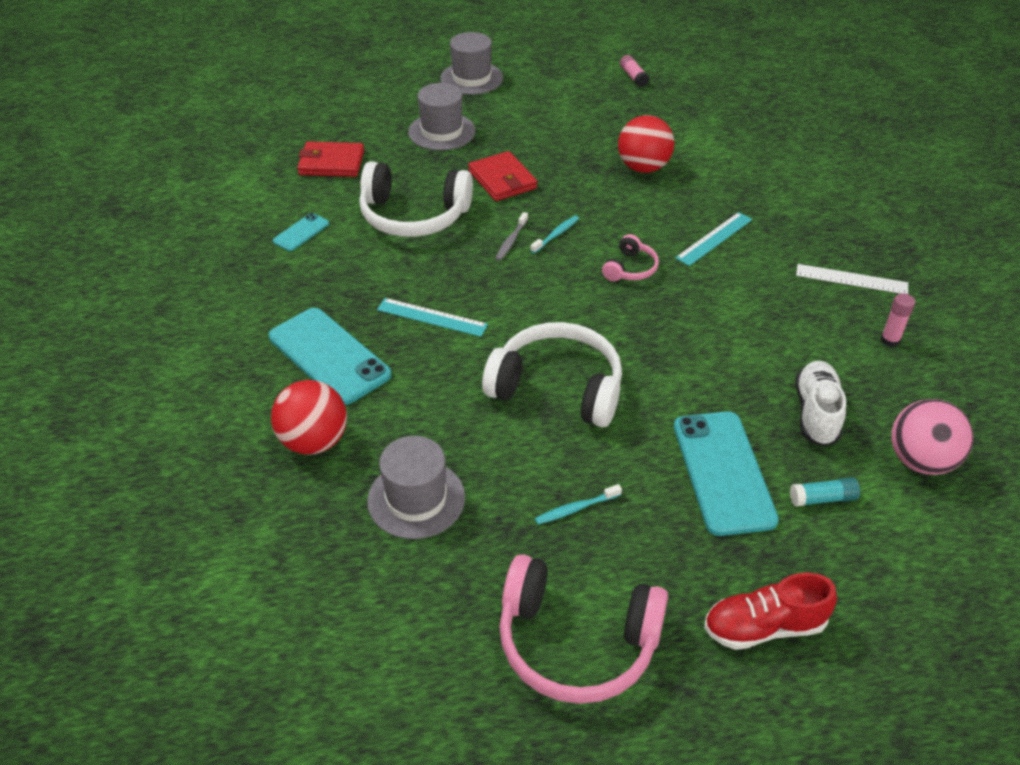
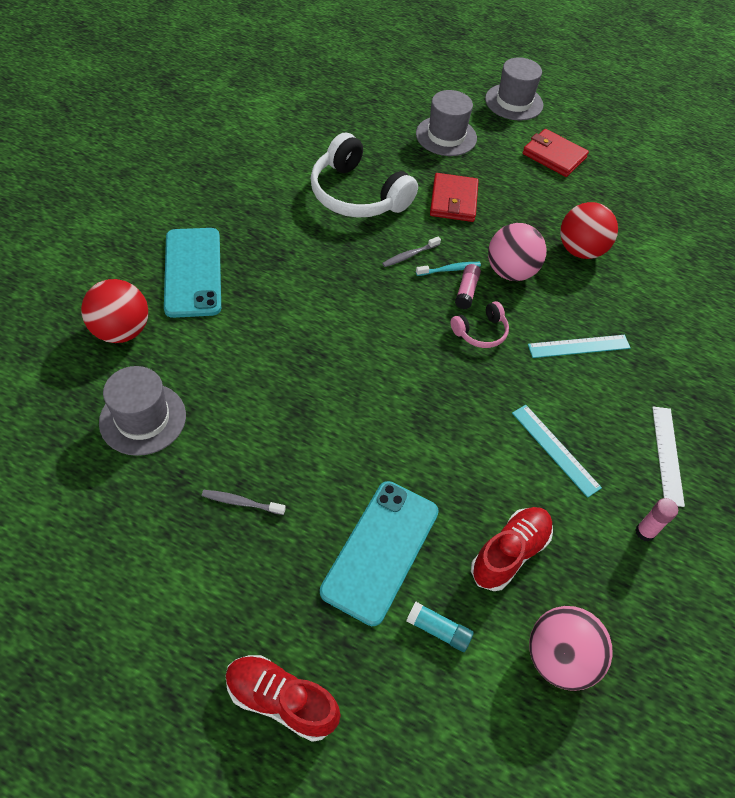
camera: 30 degrees right, 10 degrees up
turquoise phone [273,213,329,251] -> none
red wallet [297,141,364,177] -> red wallet moved to [522,129,589,177]
turquoise ruler [377,298,488,337] -> turquoise ruler moved to [512,405,602,498]
white headphones [482,322,622,427] -> none
pink headphones [499,554,668,704] -> none
turquoise toothbrush [535,484,622,524] -> grey toothbrush [202,490,286,515]
pink glue stick [620,55,649,87] -> pink glue stick moved to [455,264,481,309]
white shoe [795,361,846,447] -> red shoe [471,507,553,591]
white ruler [796,264,908,294] -> white ruler turned 45 degrees clockwise [652,406,685,507]
none -> pink ball [488,223,546,281]

